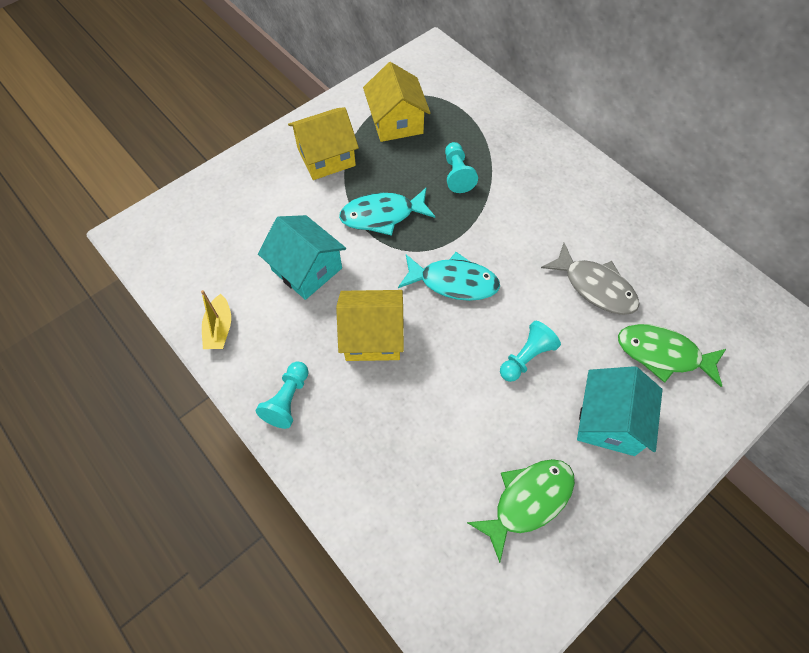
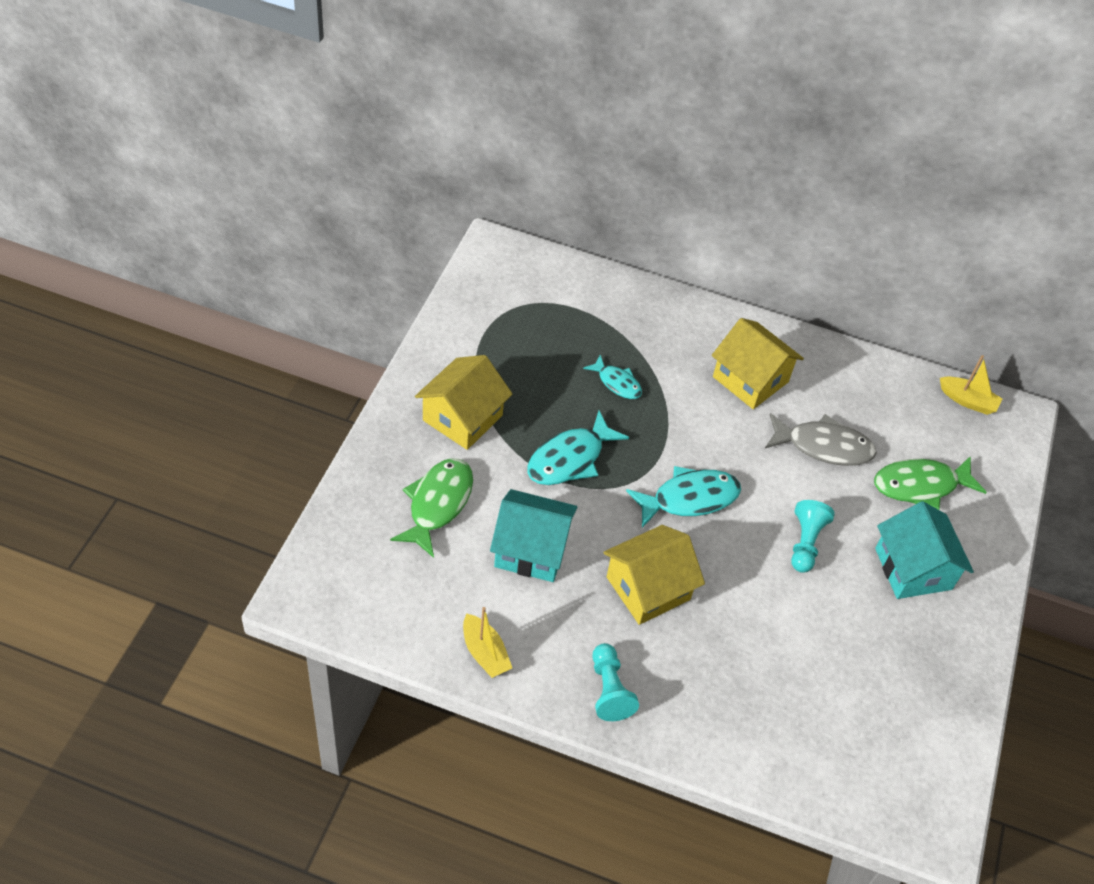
camera: 35 degrees left, 10 degrees down
yellow house [363,62,431,142] -> yellow house moved to [712,318,804,409]
turquoise pawn [445,142,478,193] -> turquoise fish [583,355,642,399]
green fish [467,459,575,563] -> green fish moved to [390,458,473,558]
none -> yellow boat [940,355,1002,415]

